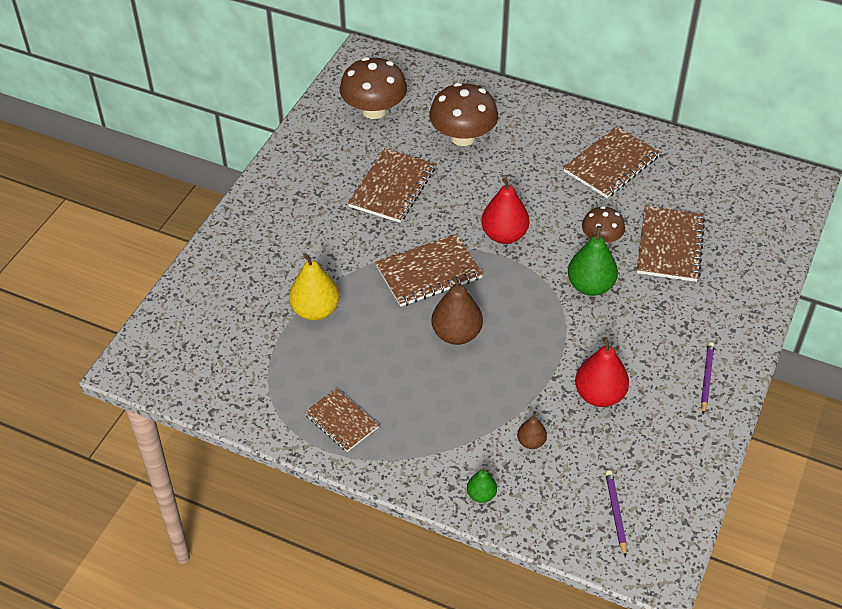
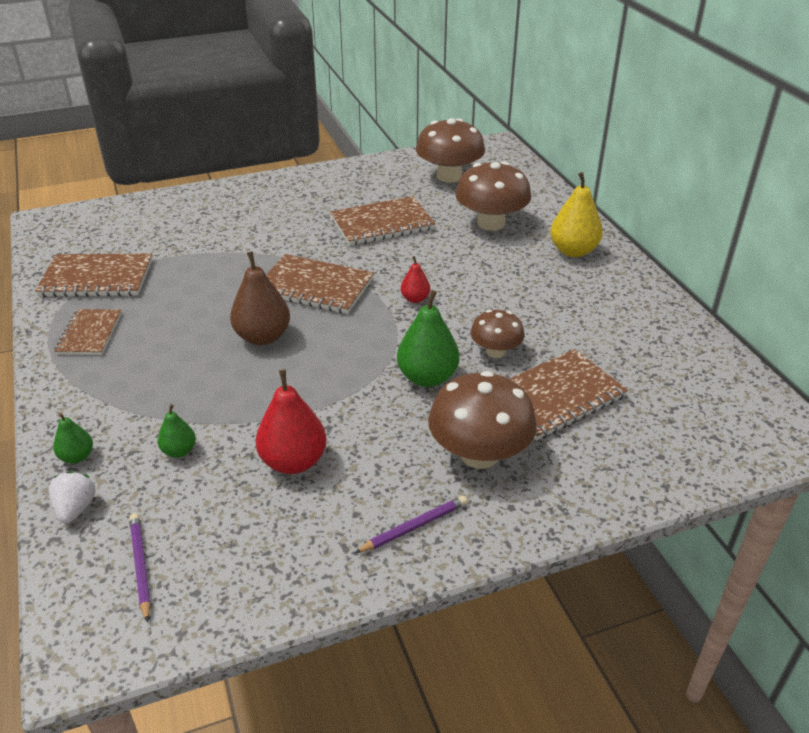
camera: 45 degrees right, 10 degrees down
yellow pear [289,254,340,321] -> yellow pear moved to [550,172,603,257]
red pear [481,177,529,244] -> red pear [401,256,430,303], size x0.54
brown pear [517,411,547,449] -> green pear [158,404,196,458]
brown notebook [563,126,660,198] -> brown notebook moved to [35,253,152,297]
purple pencil [605,470,627,558] -> purple pencil turned 60 degrees counterclockwise [129,513,151,623]
none -> white strawberry [49,471,96,523]
none -> brown mushroom [428,371,537,469]

